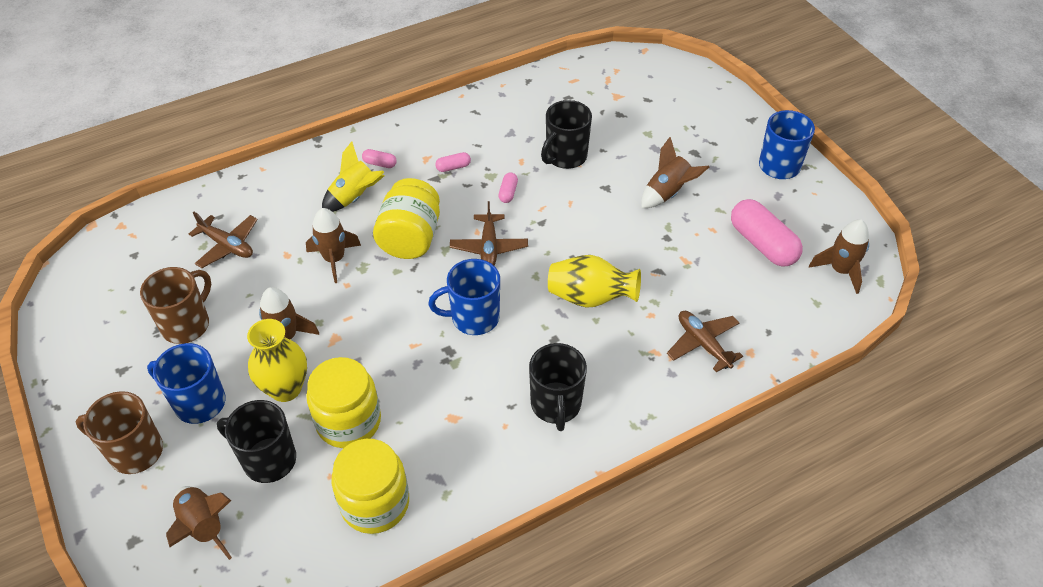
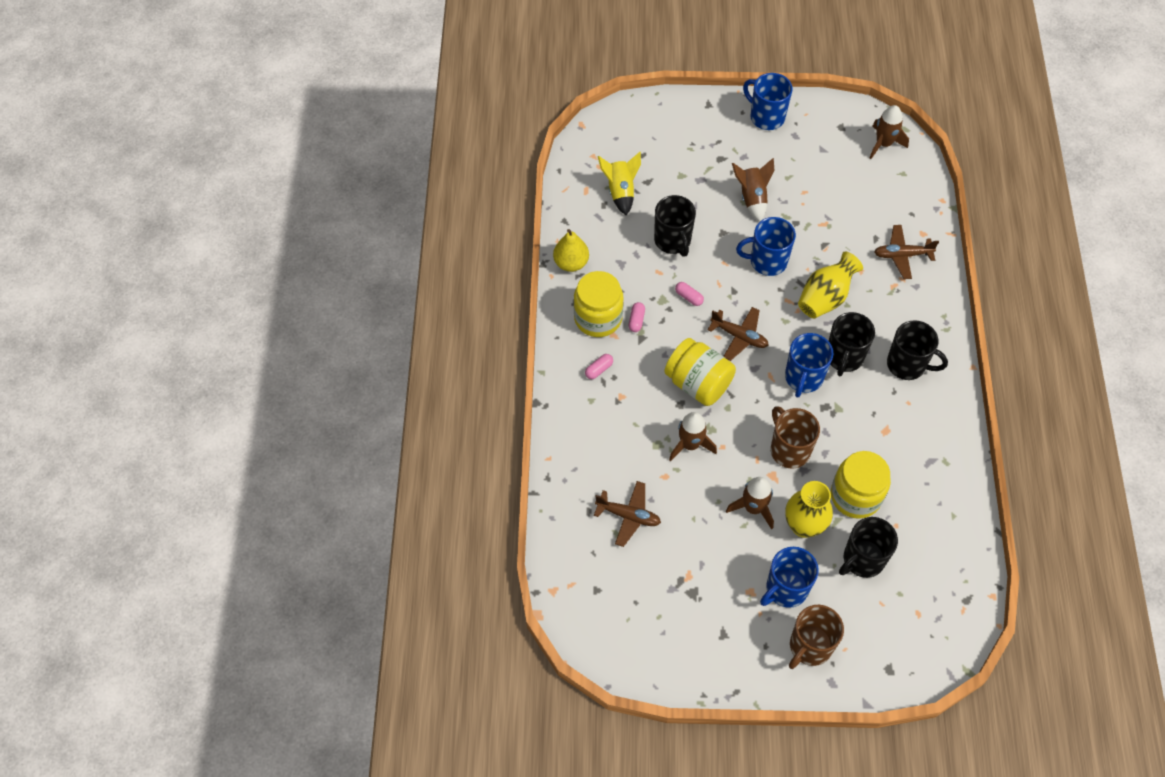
camera: 60 degrees left, 10 degrees up
brown mug [140,267,211,344] -> brown mug moved to [771,406,820,469]
brown rocket [166,486,232,560] -> none
brown plane [189,212,258,268] -> brown plane turned 45 degrees clockwise [594,481,661,547]
yellow rocket [322,141,384,212] -> yellow rocket moved to [598,152,641,215]
yellow jar [331,439,409,534] -> yellow jar moved to [574,271,623,337]
pink capsule [731,199,803,267] -> none
none -> yellow pear [553,229,589,272]
none -> blue mug [736,217,796,276]
none -> black mug [829,312,875,376]

